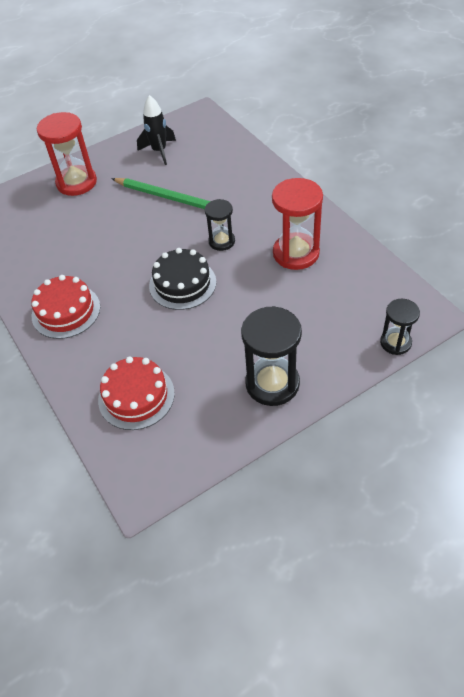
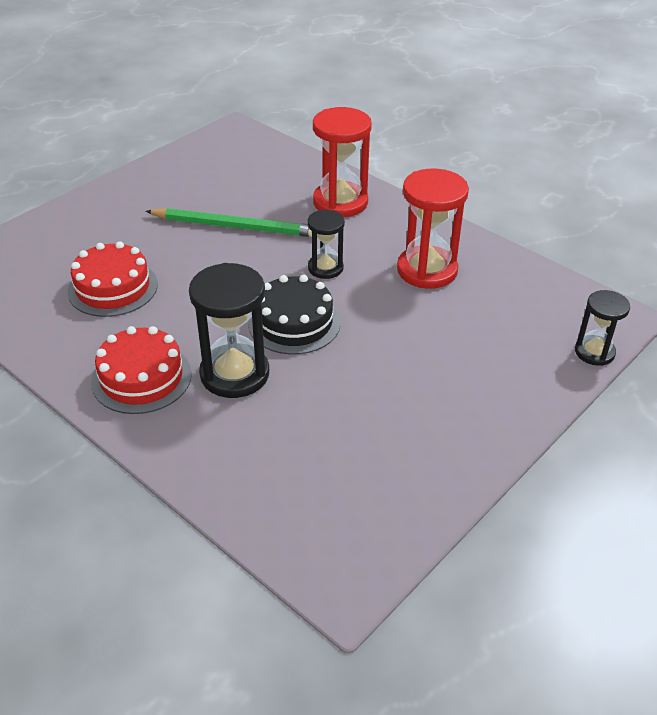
camera: 20 degrees left, 10 degrees down
red hourglass [37,112,97,196] -> red hourglass moved to [313,107,372,217]
red cake [98,356,175,430] -> red cake moved to [68,241,158,317]
black rocket [137,95,176,165] -> none
black hourglass [241,306,302,406] -> black hourglass moved to [189,263,269,398]

